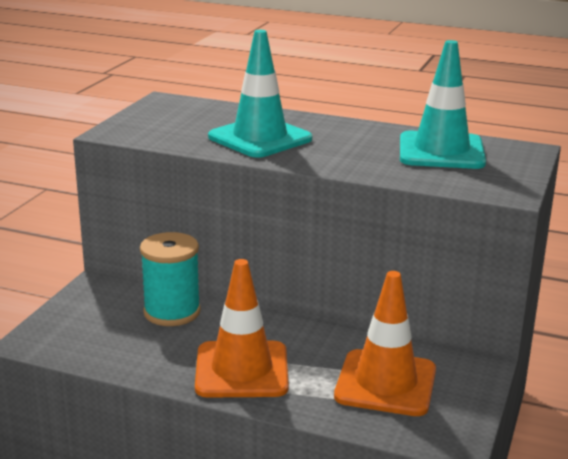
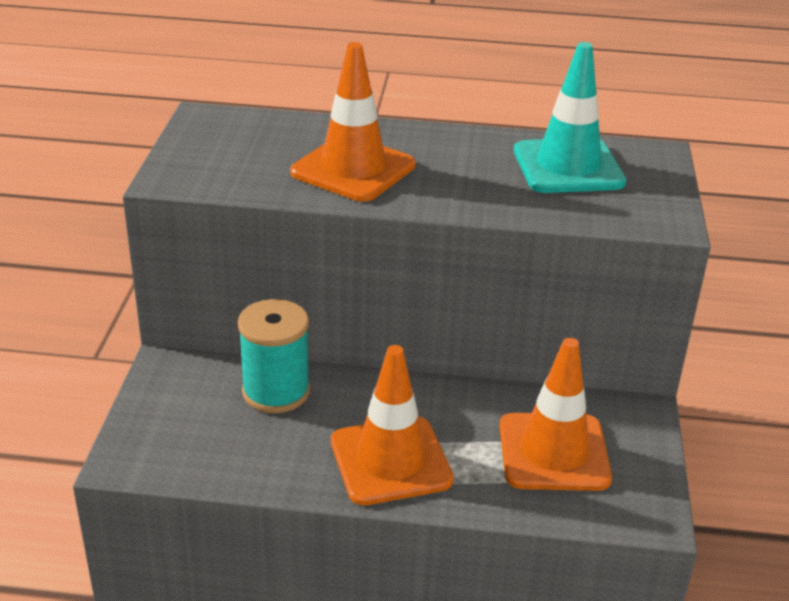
camera: 15 degrees left, 10 degrees up
turquoise traffic cone [208,30,312,158] -> orange traffic cone [290,42,416,202]

